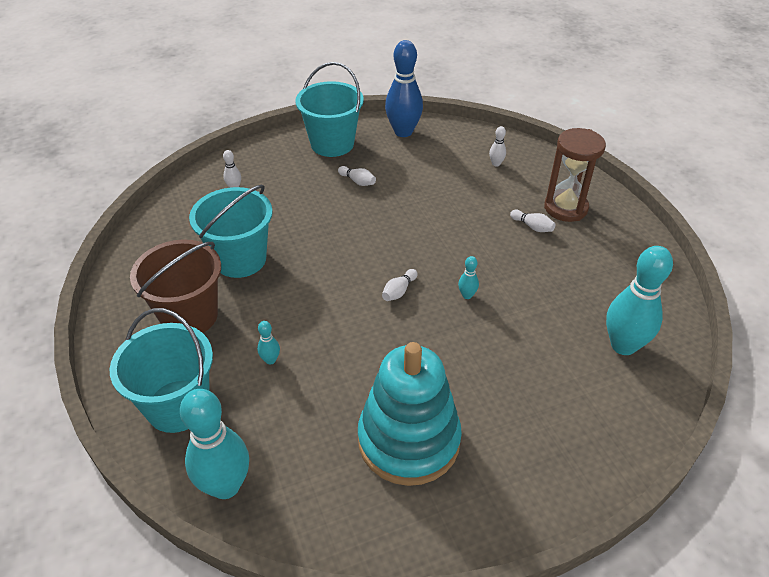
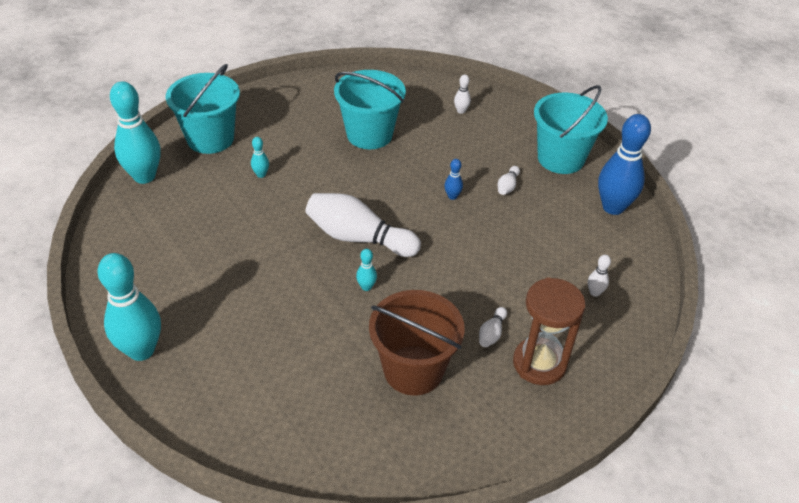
camera: 75 degrees right, 0 degrees up
brown bucket [130,239,221,333] -> brown bucket moved to [369,290,465,395]
turquoise stacking toy [358,342,462,486] -> none
white bowling pin [382,269,417,301] -> white bowling pin [305,193,421,257], size x2.34
turquoise bowling pin [606,246,673,355] -> turquoise bowling pin moved to [98,253,161,361]
none -> blue bowling pin [444,159,463,200]

